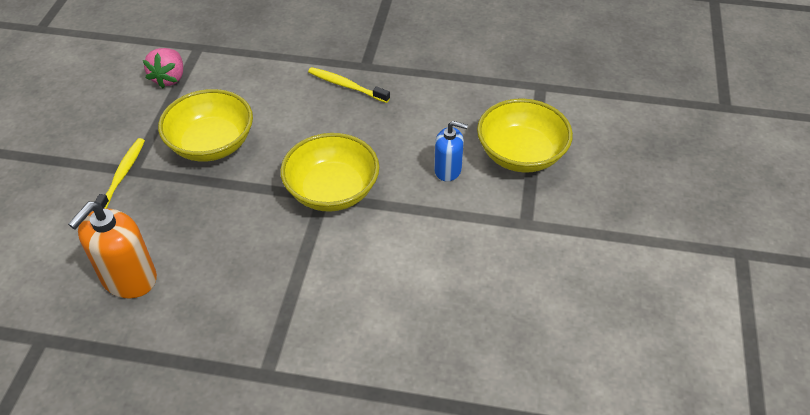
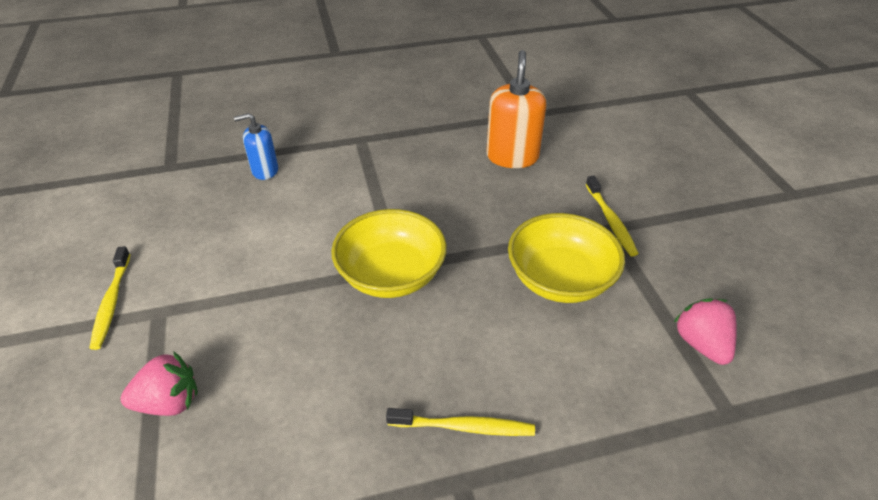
camera: 155 degrees right, 5 degrees down
blue soap dispenser [434,121,468,181] -> blue soap dispenser moved to [234,113,278,180]
yellow bowl [477,98,573,173] -> pink strawberry [121,352,198,416]
none -> yellow toothbrush [90,246,130,350]

